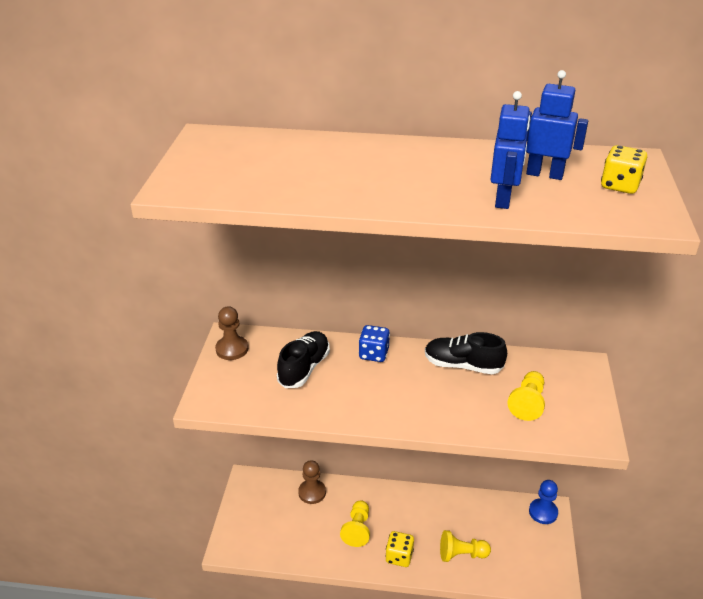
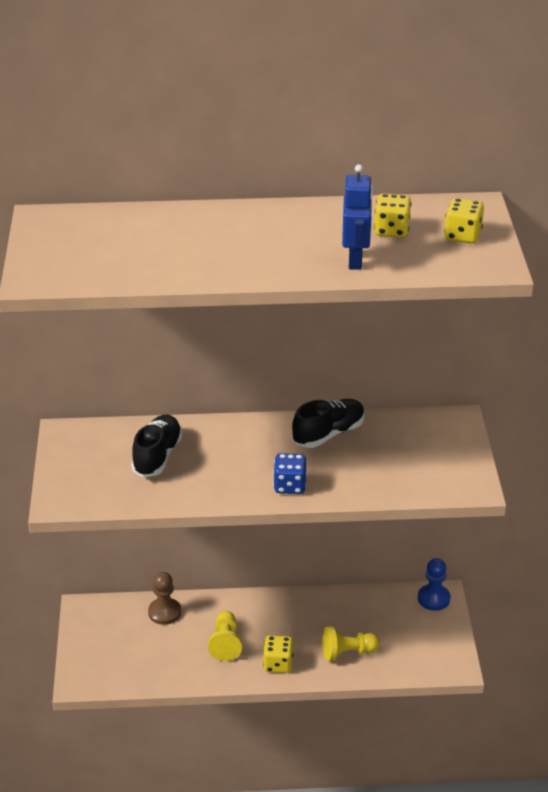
camera: 10 degrees left, 0 degrees up
brown pawn [215,306,248,360] -> none
blue dice [359,325,390,362] -> blue dice moved to [274,453,307,494]
black shoe [425,332,507,374] -> black shoe turned 135 degrees clockwise [292,399,365,448]
yellow pawn [507,371,545,421] -> none
blue robot [526,70,588,180] -> yellow dice [374,194,411,237]

